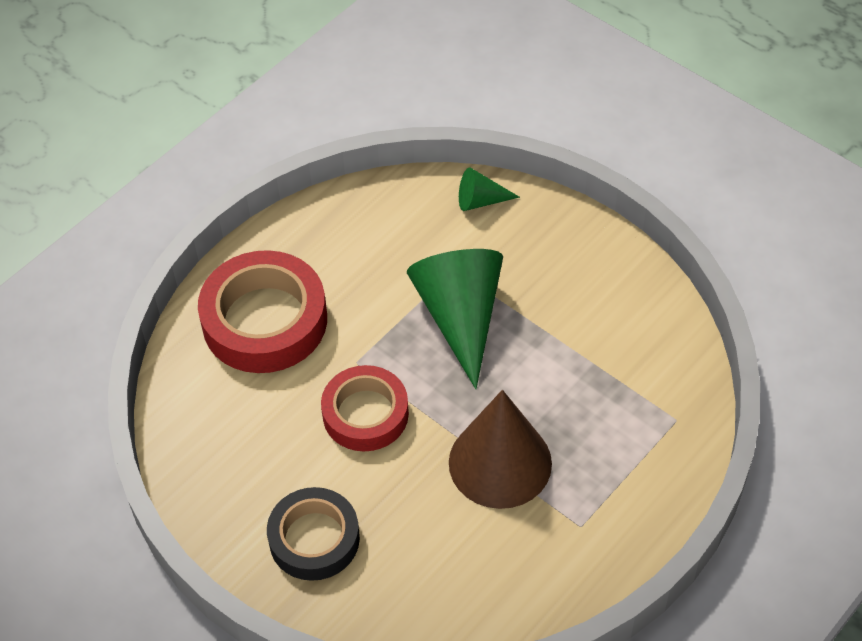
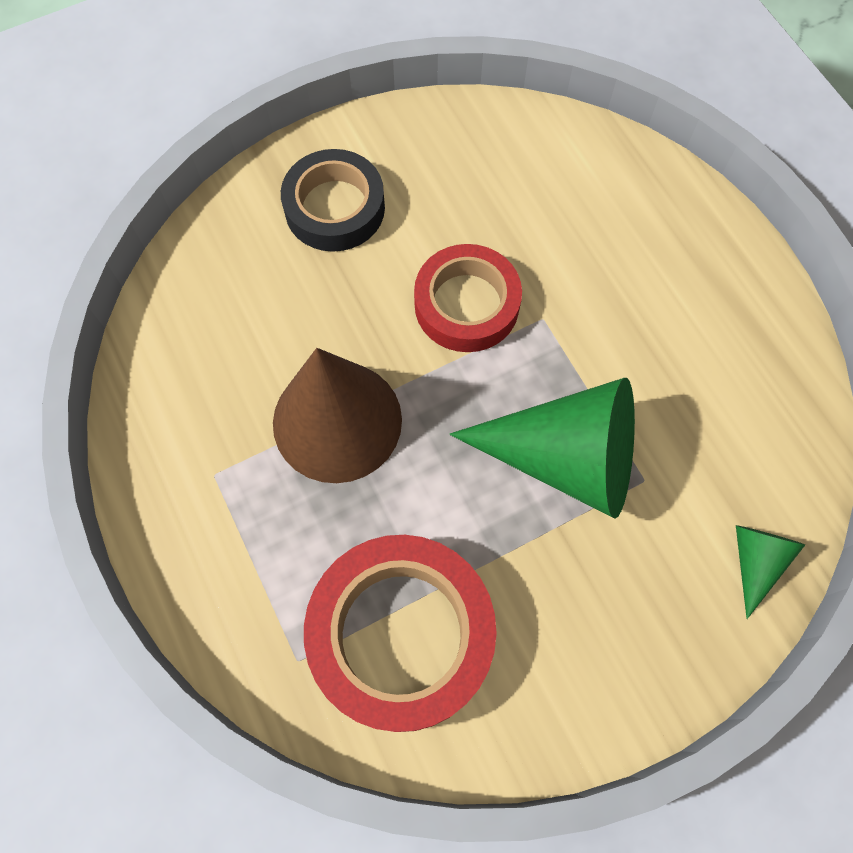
camera: 110 degrees right, 15 degrees up
red tape [198,250,327,373] -> red tape moved to [304,535,497,732]

